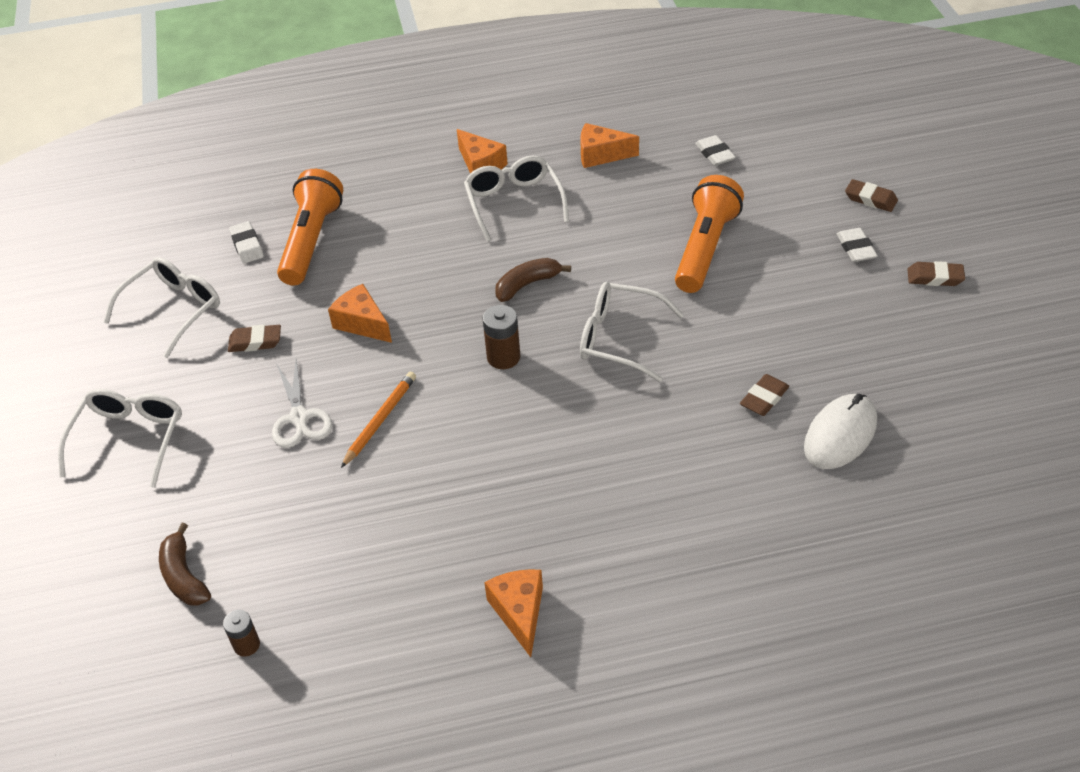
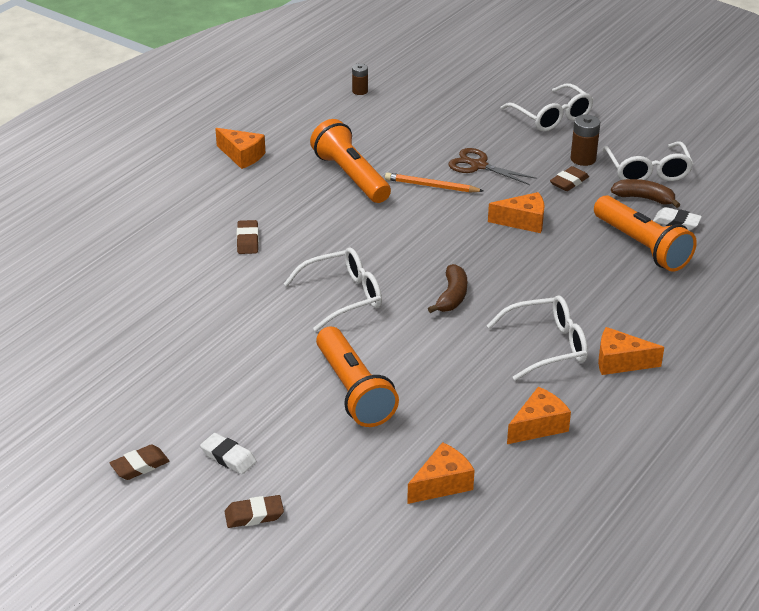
camera: 135 degrees right, 10 degrees down
brown banana [159,523,211,606] -> brown banana moved to [611,179,680,208]
white scissors [272,359,333,448] -> brown scissors [448,148,537,185]
orange pencil [341,372,416,468] -> orange pencil turned 120 degrees clockwise [385,172,484,193]
white glasses [464,156,569,242] -> white glasses turned 45 degrees counterclockwise [487,295,588,381]
brown battery [483,305,520,369] -> brown battery moved to [571,115,600,166]
white eraser [695,135,736,166] -> orange cheese [407,442,475,504]
brown eraser [740,374,789,416] -> brown eraser moved to [237,220,259,254]
white mouse [804,394,877,469] -> none
none -> orange flashlight [310,119,391,203]

